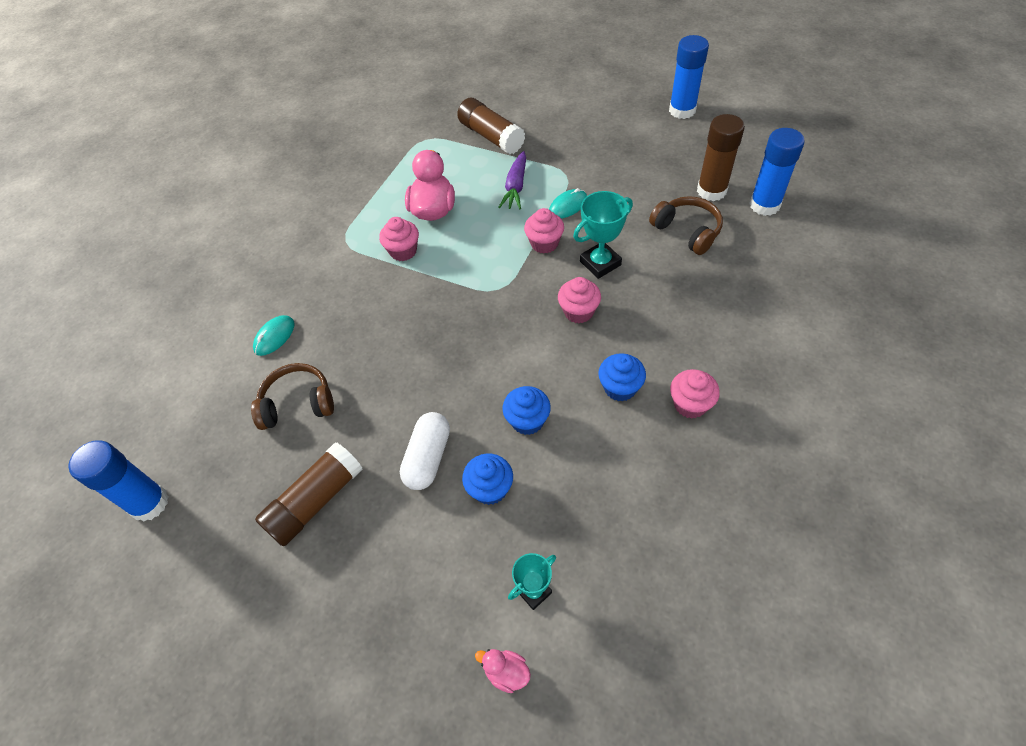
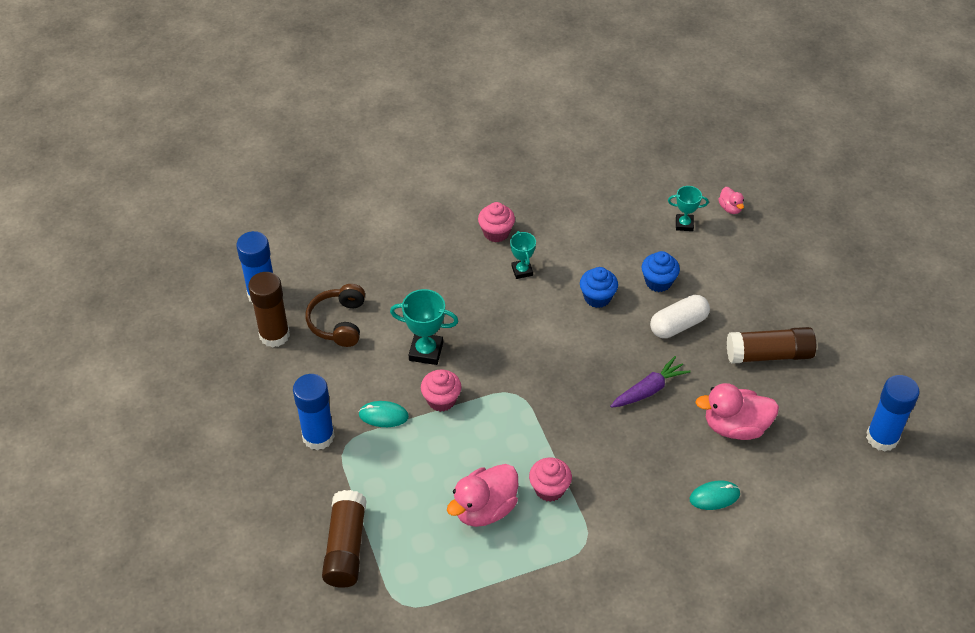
camera: 140 degrees left, 5 degrees down
brown headphones [251,363,334,430] -> pink duck [695,383,779,440]
purple carrot [498,151,526,210] -> purple carrot moved to [610,356,690,408]
pink cupcake [558,277,601,323] -> none
blue cupcake [598,353,646,402] -> turquoise trophy [510,231,536,279]
blue glue stick [669,35,709,119] -> blue glue stick moved to [293,374,335,450]

